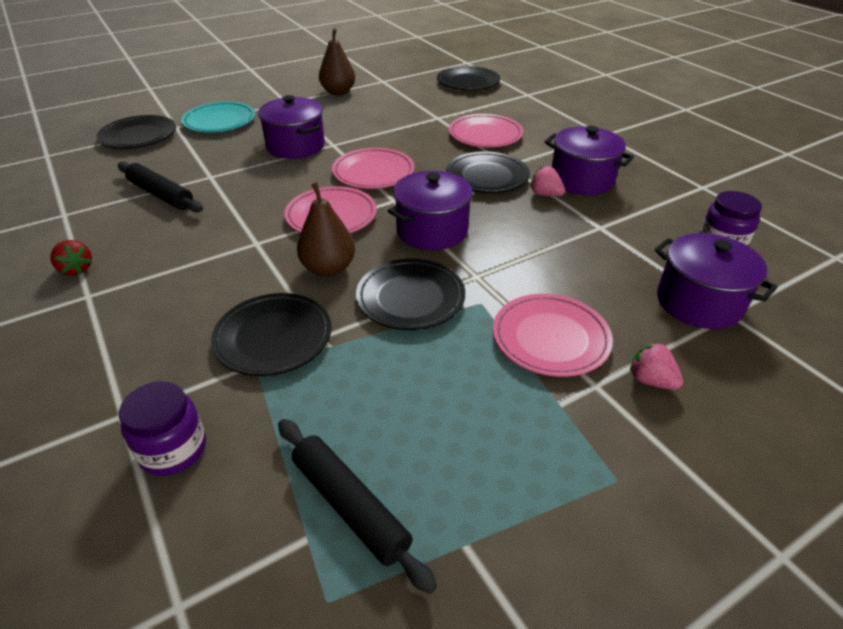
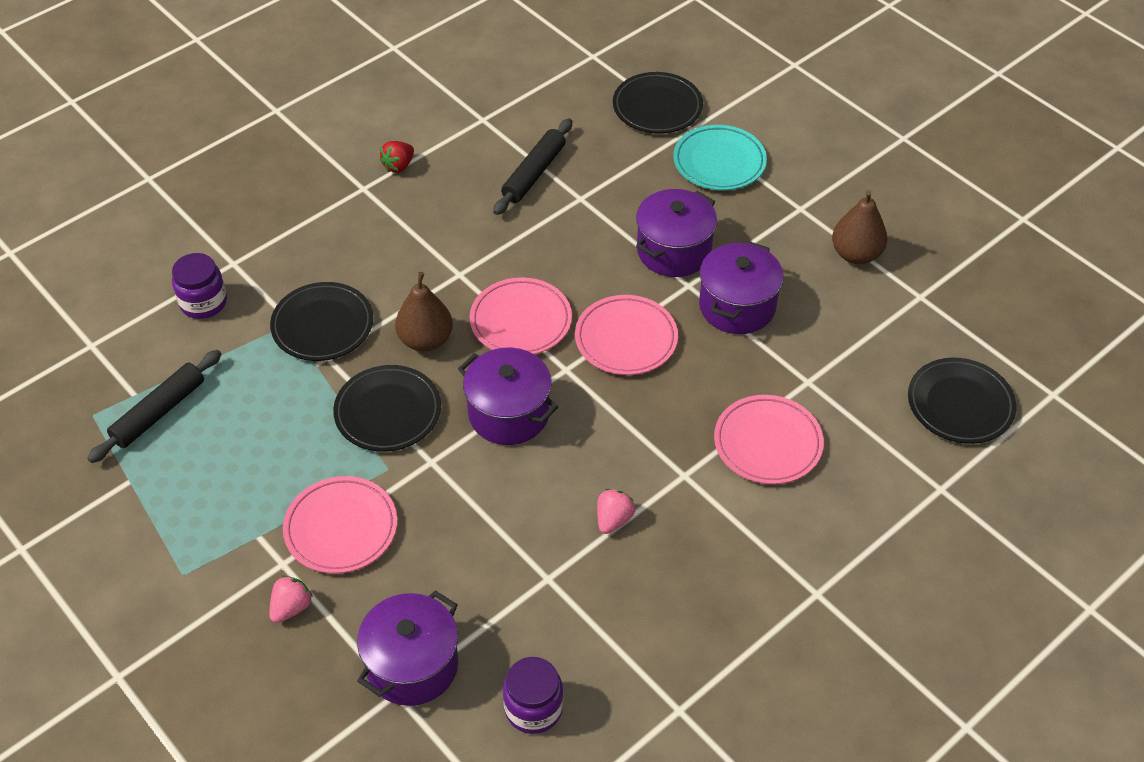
camera: 80 degrees right, 10 degrees up
black plate [446,151,530,193] -> none
purple pot [545,126,634,195] -> purple pot moved to [699,241,784,334]

